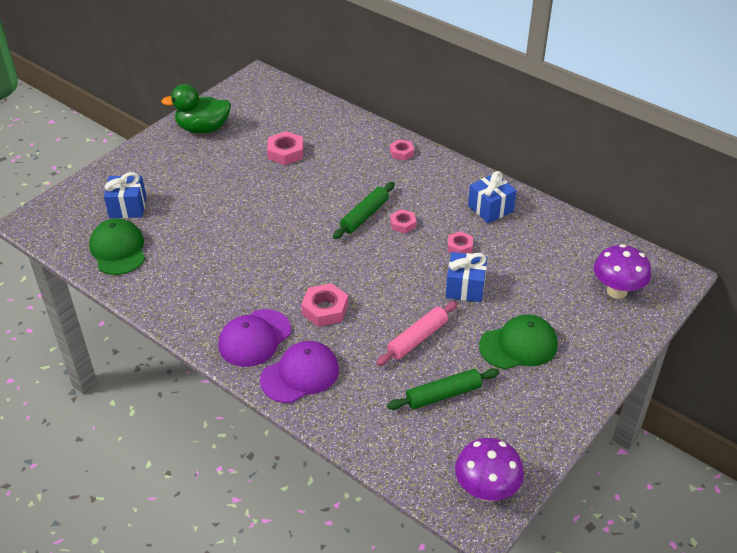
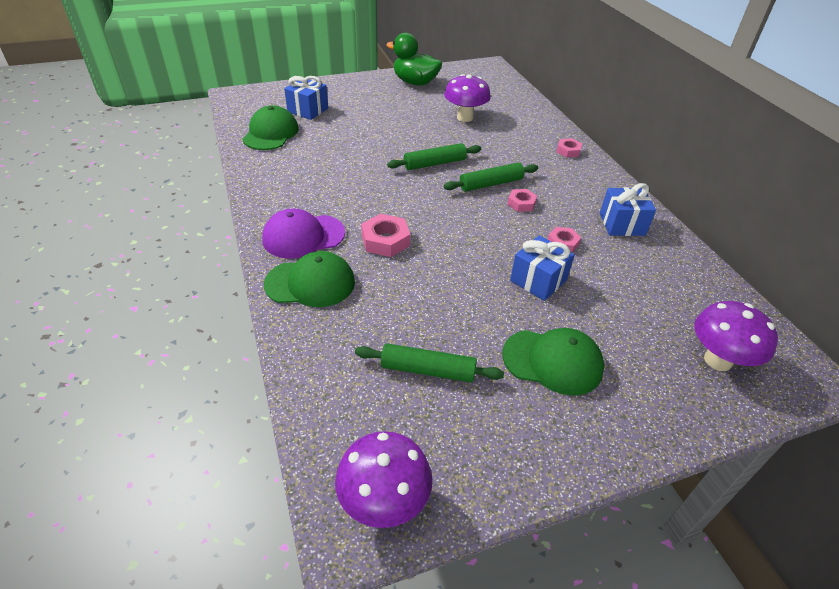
camera: 30 degrees right, 0 degrees up
purple cap [260,341,339,403] -> green cap [264,251,355,307]
pink nut [267,131,304,165] -> purple mushroom [444,74,491,122]
pink rolling pin [376,301,457,366] -> none
none -> green rolling pin [387,143,481,170]

